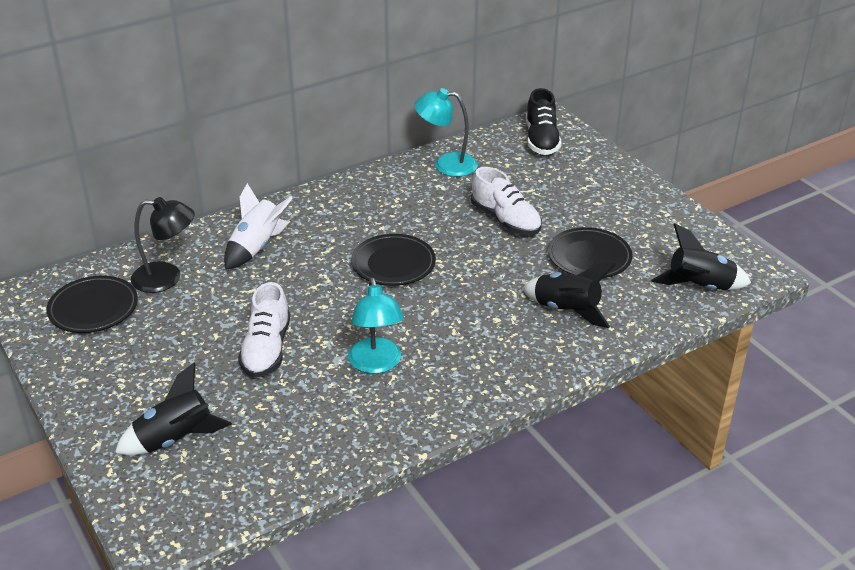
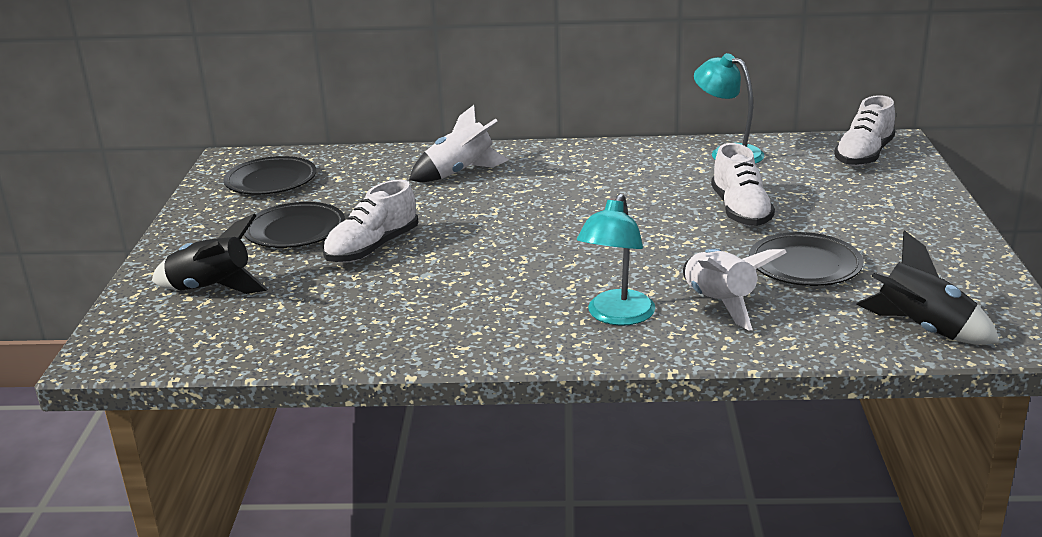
camera: 35 degrees right, 10 degrees down
black lamp [131,197,195,293] -> none
turquoise lamp [348,278,404,374] -> turquoise lamp moved to [577,193,655,326]
black plate [351,234,436,286] -> black plate moved to [244,202,345,248]
black rocket [522,263,616,328] -> white rocket [683,249,787,331]
black shoe [526,88,562,155] -> white shoe [834,95,896,166]

